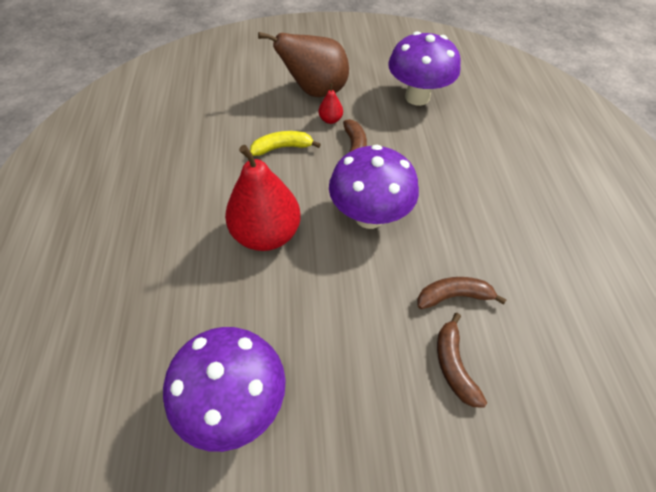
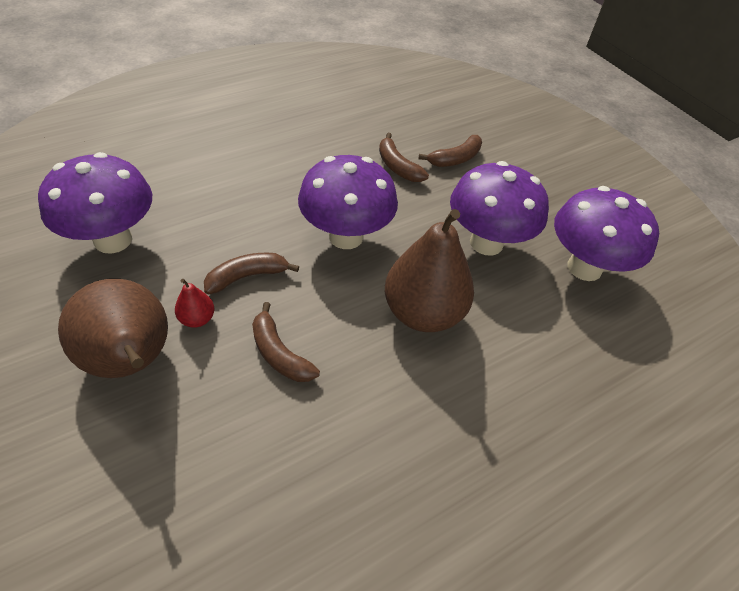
camera: 120 degrees left, 5 degrees down
red pear [225,145,301,251] -> brown pear [385,209,474,332]
yellow banana [250,131,321,156] -> brown banana [252,302,320,382]
none -> purple mushroom [450,161,549,256]

